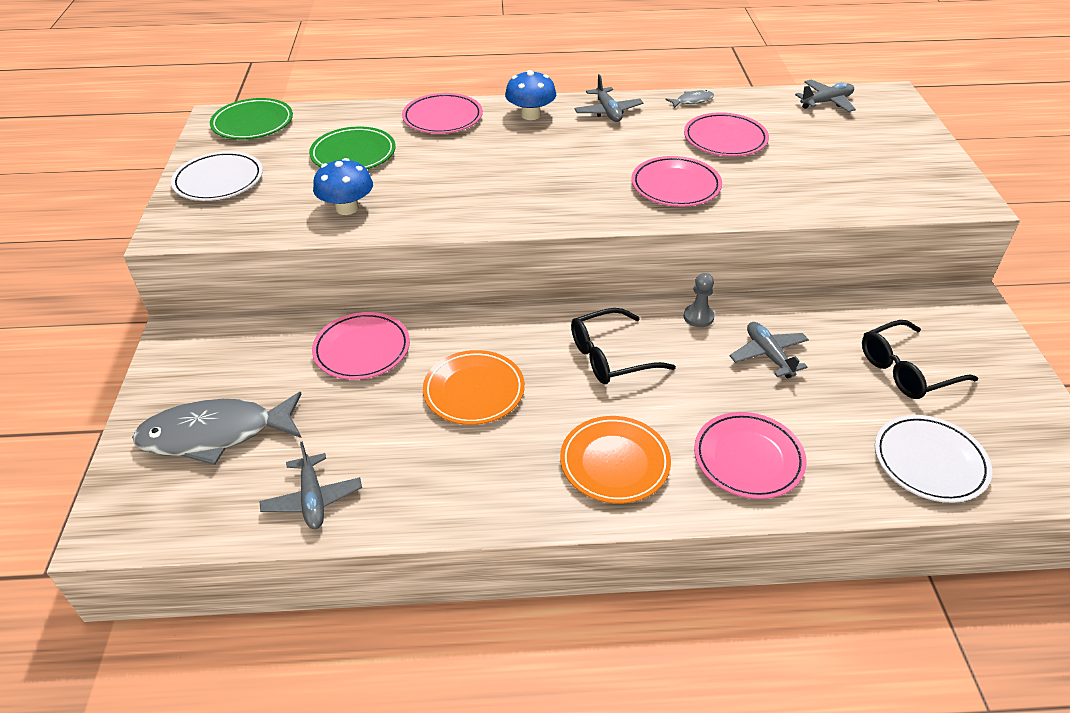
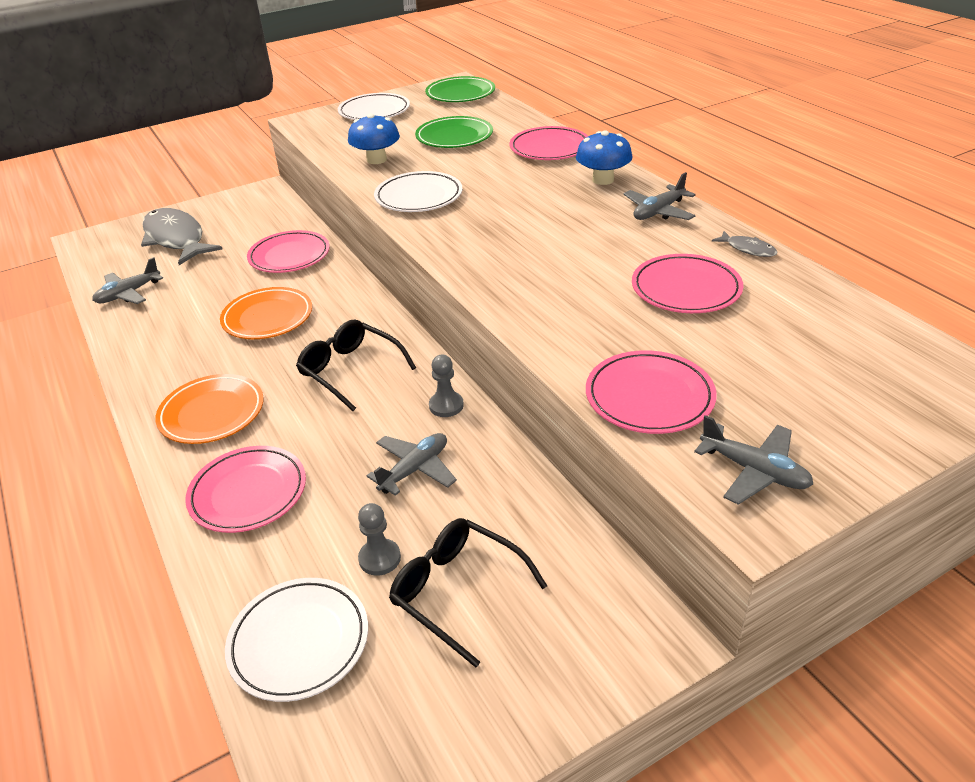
camera: 65 degrees right, 5 degrees down
pink plate [631,156,722,207] -> pink plate moved to [586,350,717,434]
grey plane [795,79,856,112] -> grey plane moved to [694,415,813,505]
none -> grey pawn [358,503,401,576]
none -> white plate [374,171,463,212]

